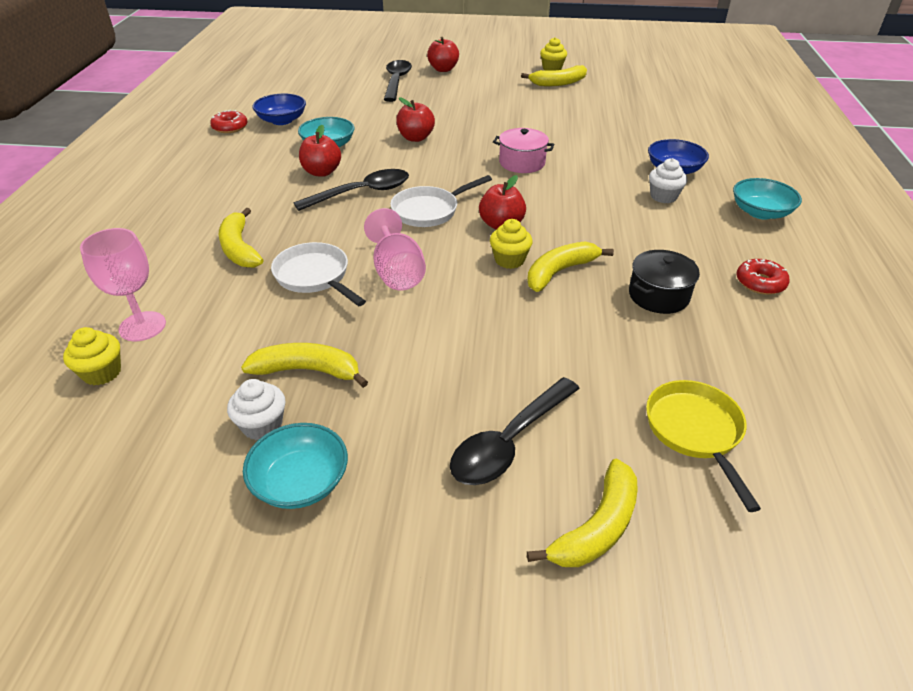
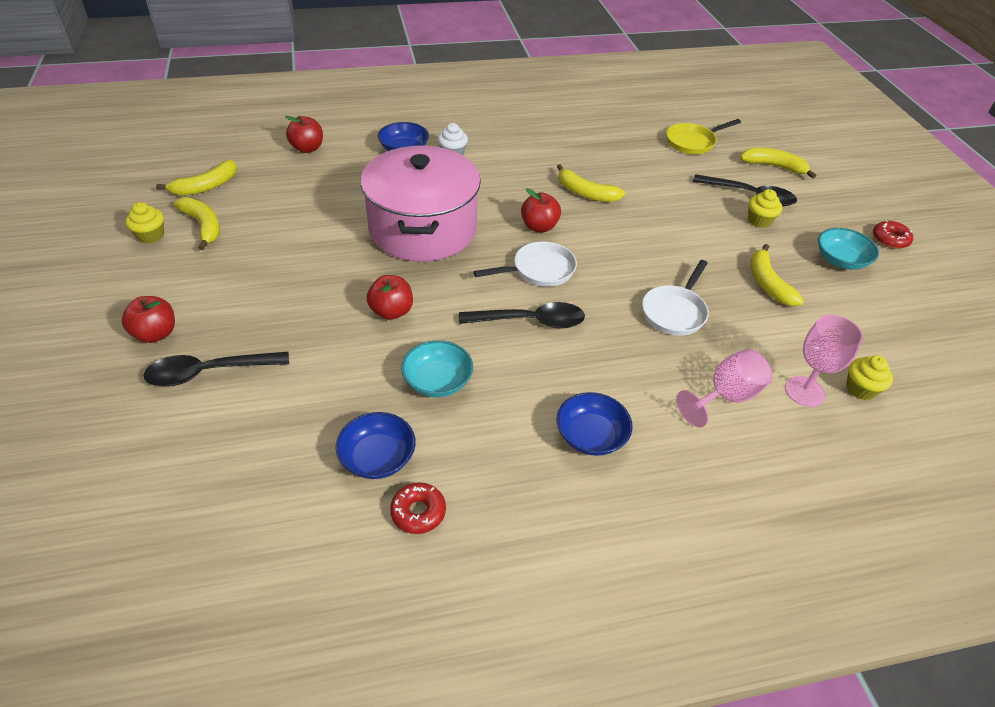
camera: 110 degrees left, 5 degrees up
yellow banana [219,207,263,268] -> yellow banana moved to [156,160,237,196]
white cupcake [227,379,286,440] -> none
black spoon [294,169,409,211] -> black spoon turned 135 degrees clockwise [459,302,585,329]
red apple [299,125,341,177] -> red apple moved to [285,116,323,153]
pink goblet [364,208,426,290] -> pink goblet moved to [676,349,773,427]
white pan [390,175,492,227] -> white pan turned 60 degrees counterclockwise [474,241,577,287]
yellow cupcake [490,219,533,269] -> yellow cupcake moved to [748,189,782,228]
pink pot [493,128,555,173] -> pink pot [360,146,481,262], size x2.34
black pot [629,250,700,314] -> none
turquoise bowl [733,178,802,219] -> none
red donut [736,259,790,295] -> red donut moved to [873,220,913,249]
none -> blue bowl [557,392,633,456]

